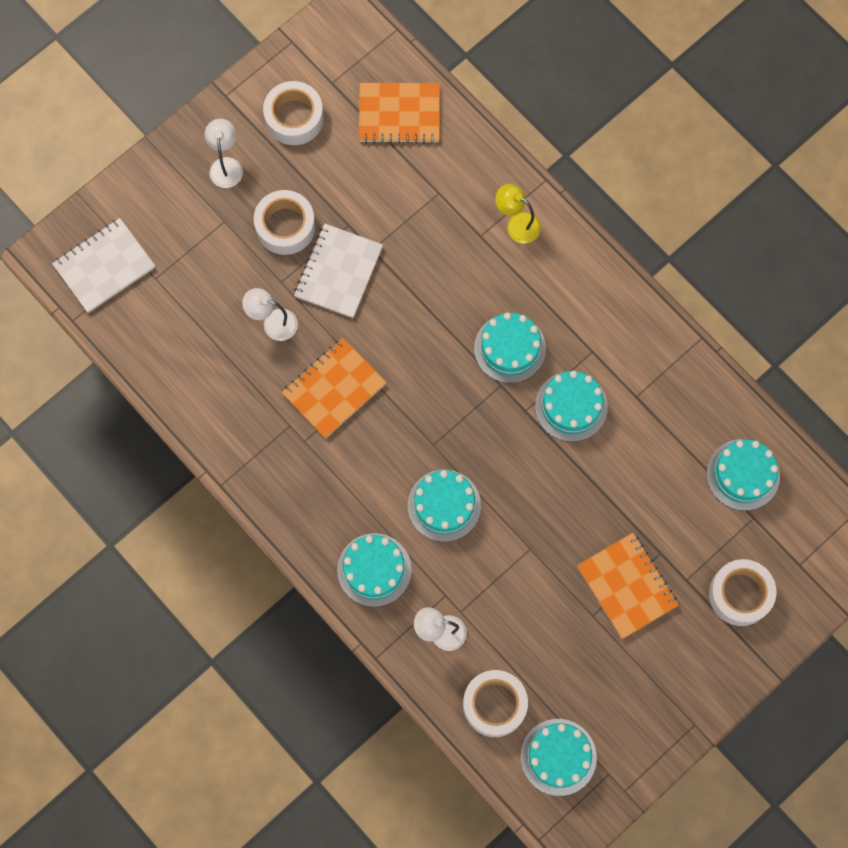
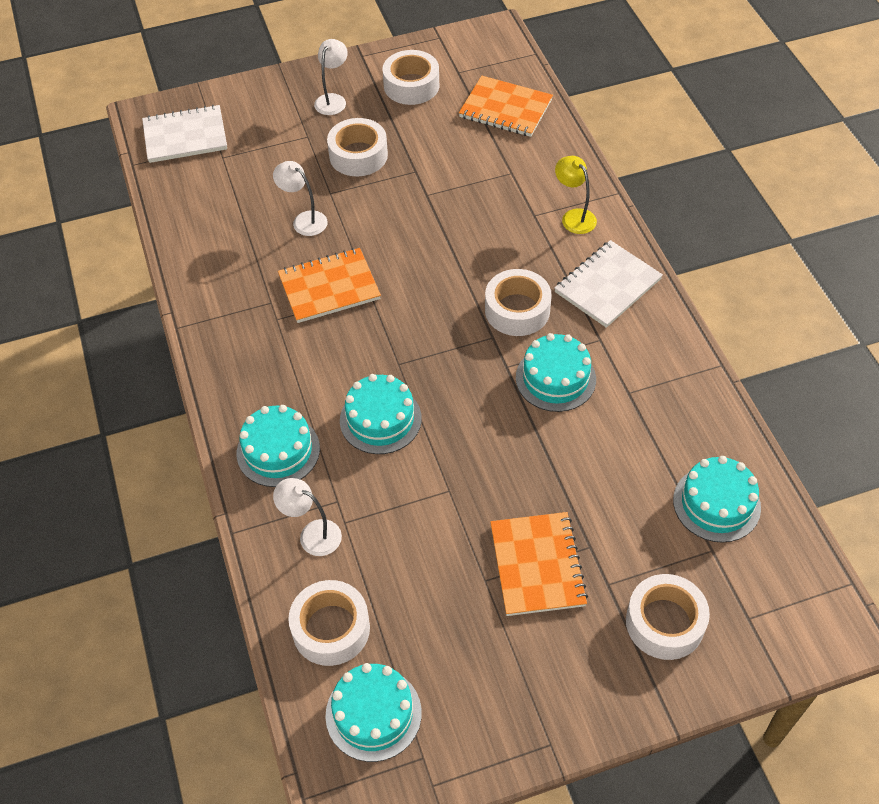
camera: 25 degrees right, 20 degrees down
white notebook [294,223,383,318] -> white notebook moved to [554,240,663,328]
turquoise cake [474,312,546,383] -> white tape [485,269,552,336]

